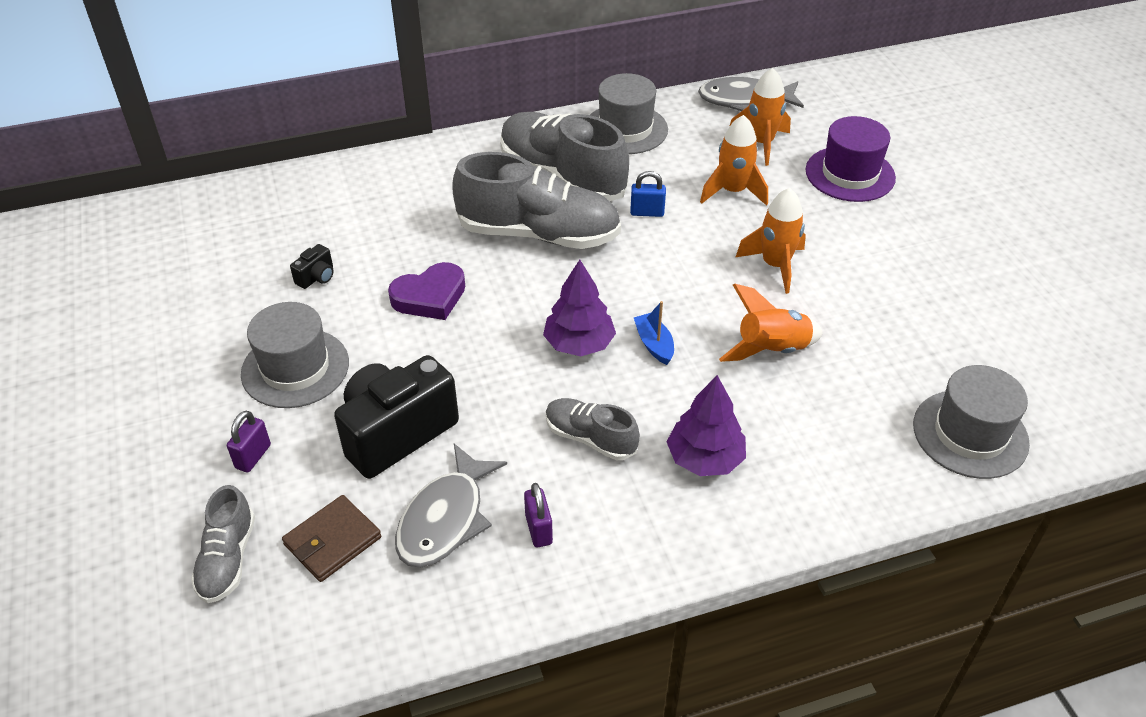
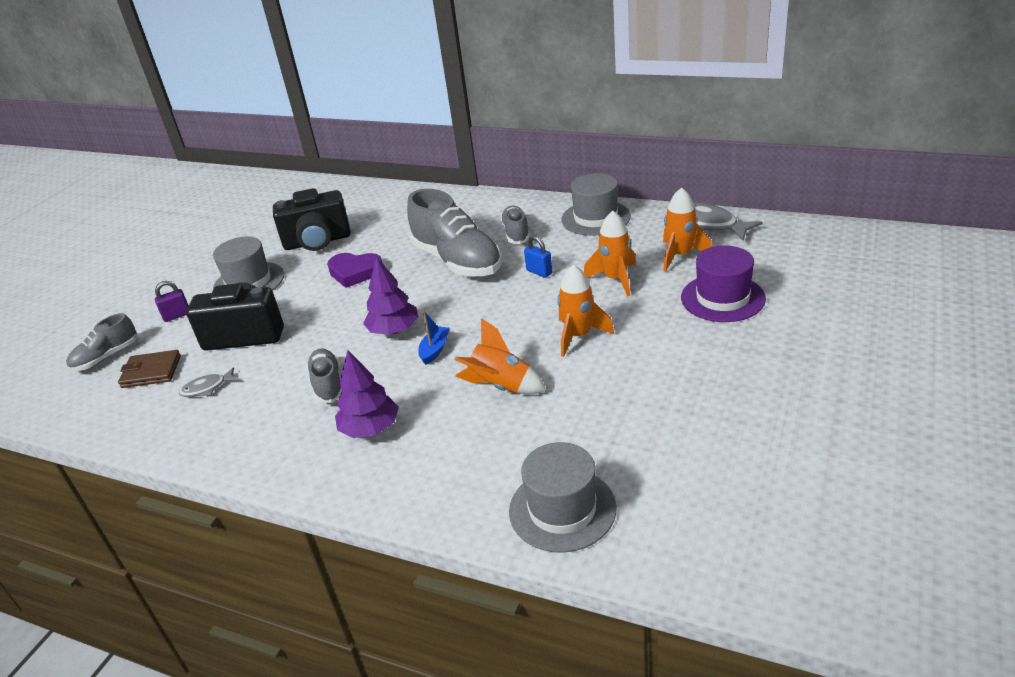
camera: 45 degrees right, 10 degrees down
black camera [290,244,334,289] -> black camera [273,188,351,251], size x2.41
grey fish [395,444,507,567] -> grey fish [179,367,239,397], size x0.54
grey shoe [500,112,629,201] -> grey shoe [500,206,530,244], size x0.52
purple padlock [524,483,553,547] -> none

